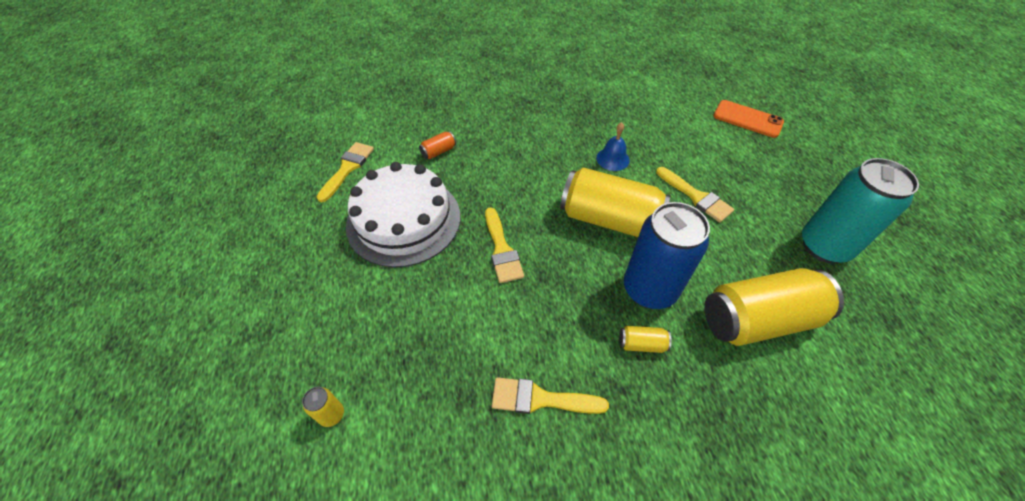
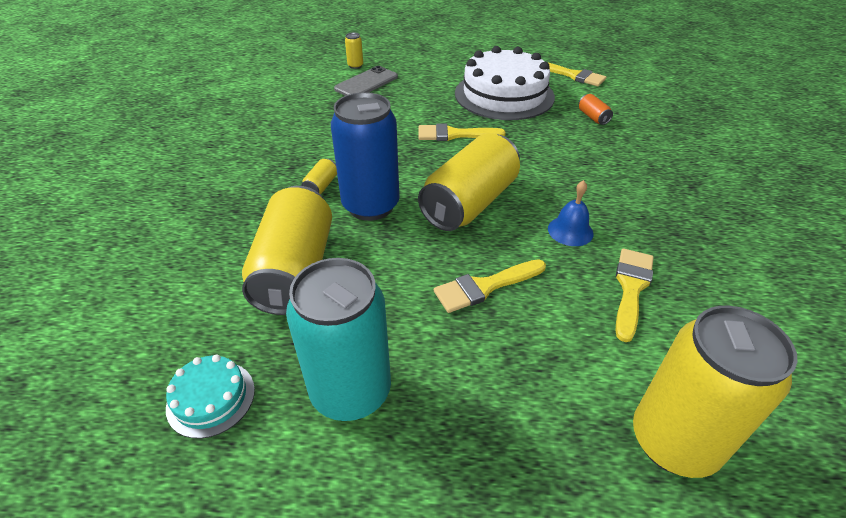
camera: 105 degrees right, 10 degrees down
yellow brush [492,377,609,414] -> yellow brush moved to [615,248,654,342]
orange phone [713,100,784,138] -> yellow can [633,306,797,478]
none -> turquoise cake [166,354,255,439]
none -> grey phone [334,66,398,96]

